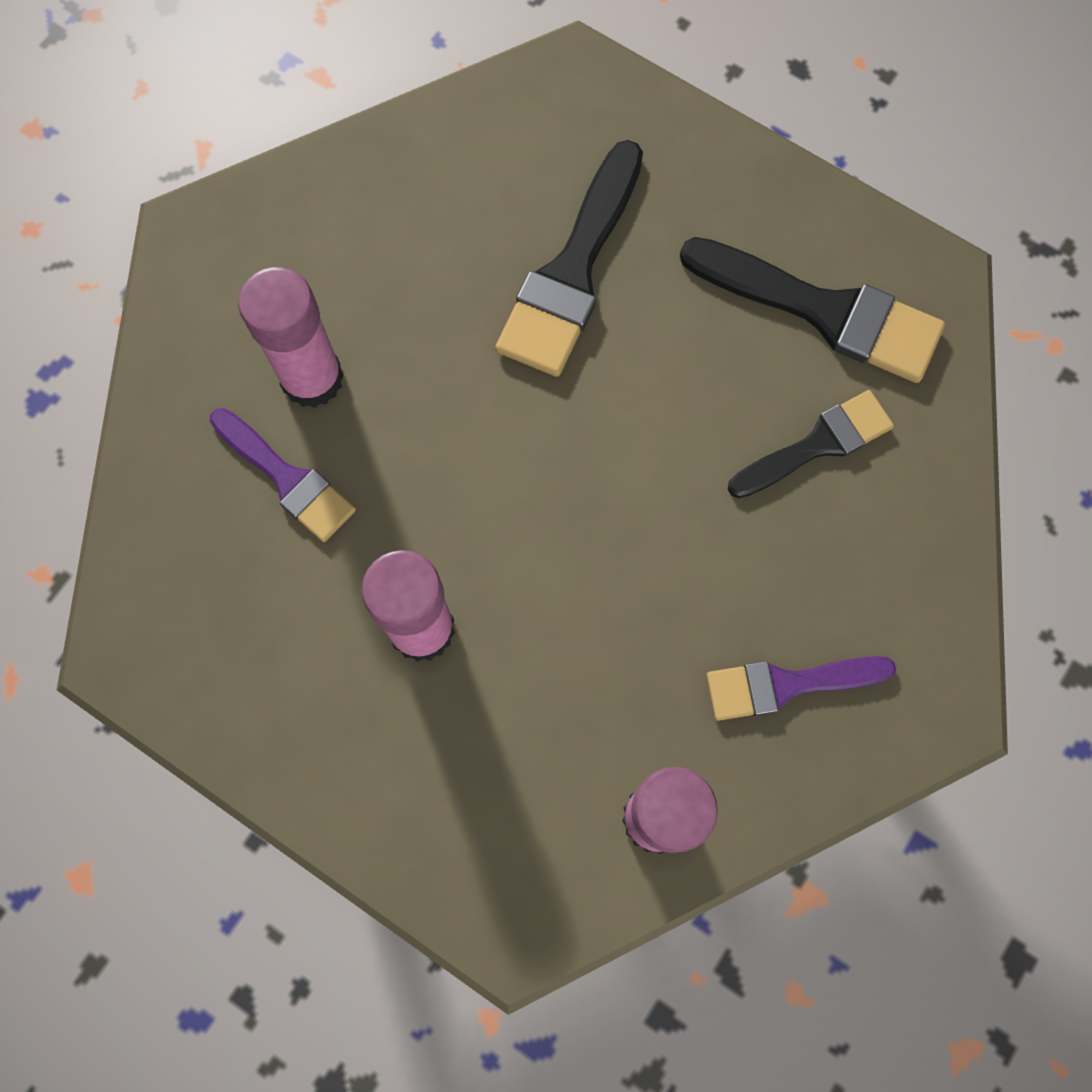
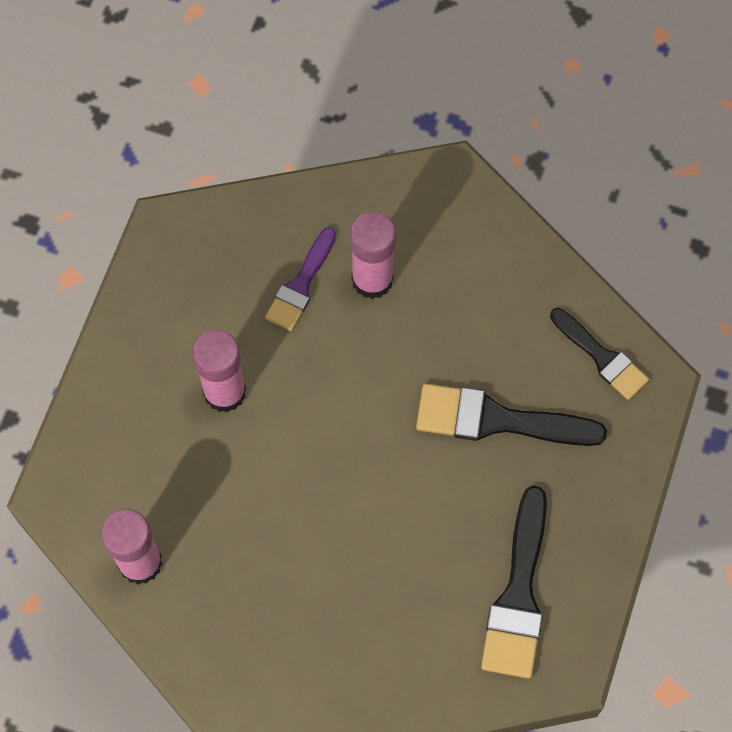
camera: 75 degrees right, 5 degrees down
purple brush [706,656,896,721] -> none
black brush [728,390,894,498] -> black brush moved to [550,308,649,400]

